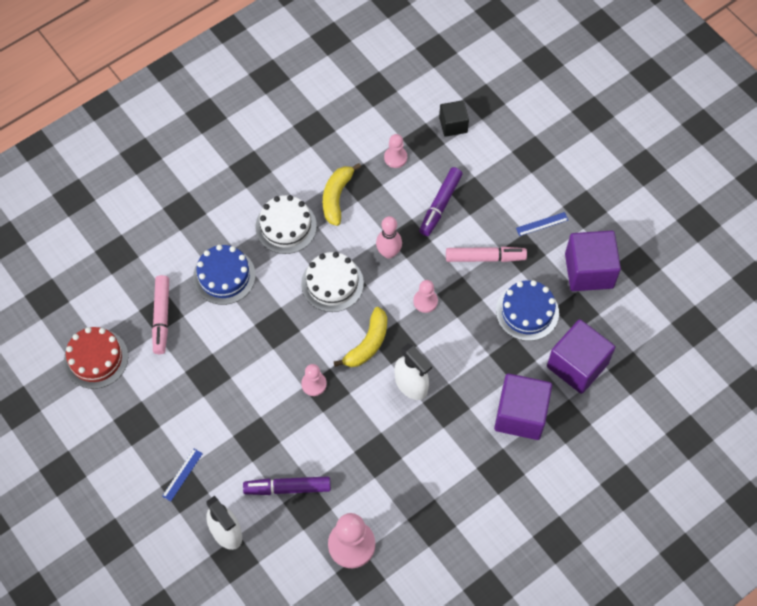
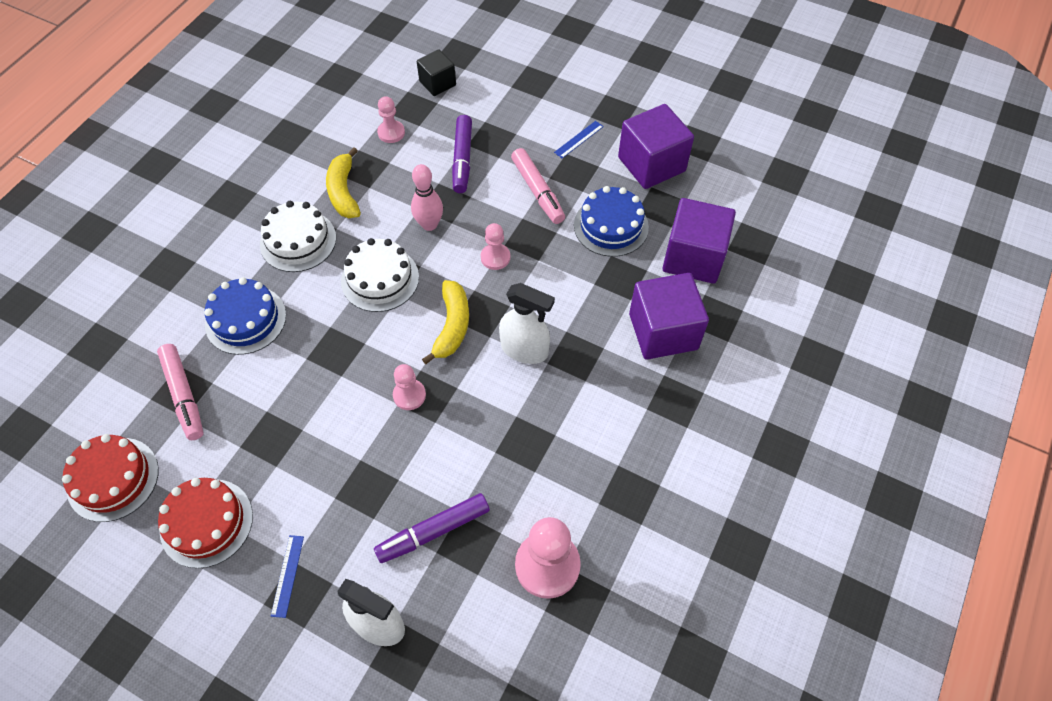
camera: 25 degrees left, 5 degrees down
pink marker [446,247,527,262] -> pink marker turned 90 degrees clockwise [511,148,565,224]
none -> red cake [158,478,253,568]

